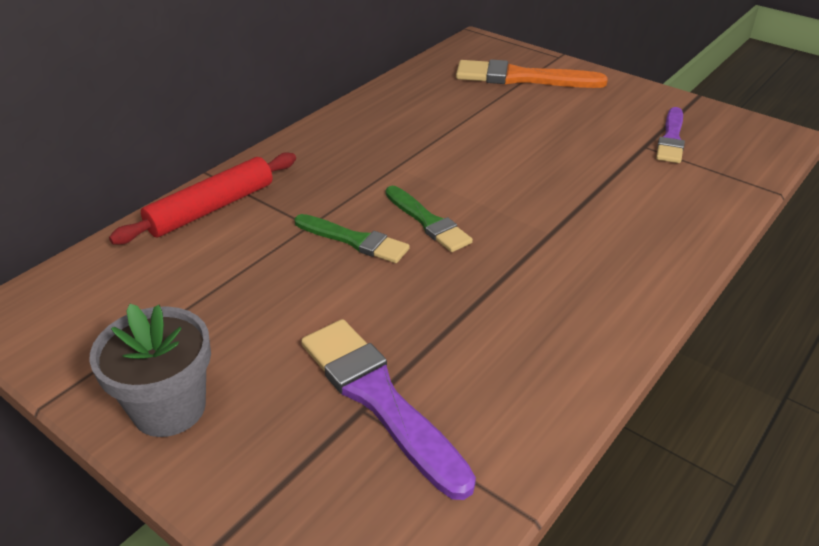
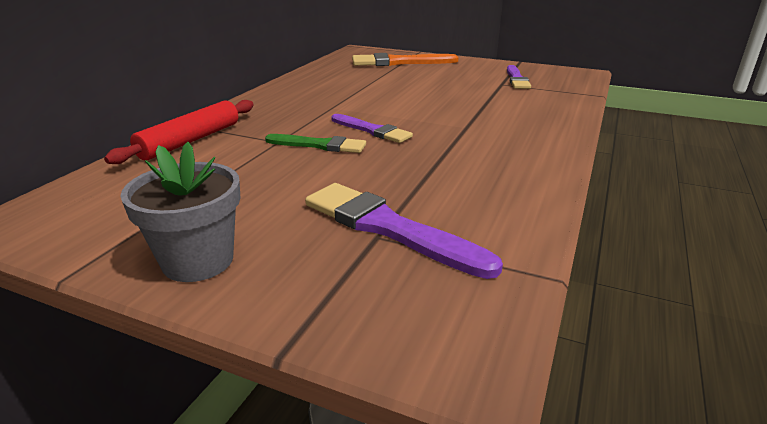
camera: 15 degrees left, 10 degrees down
green brush [386,186,473,252] -> purple brush [331,114,413,143]

